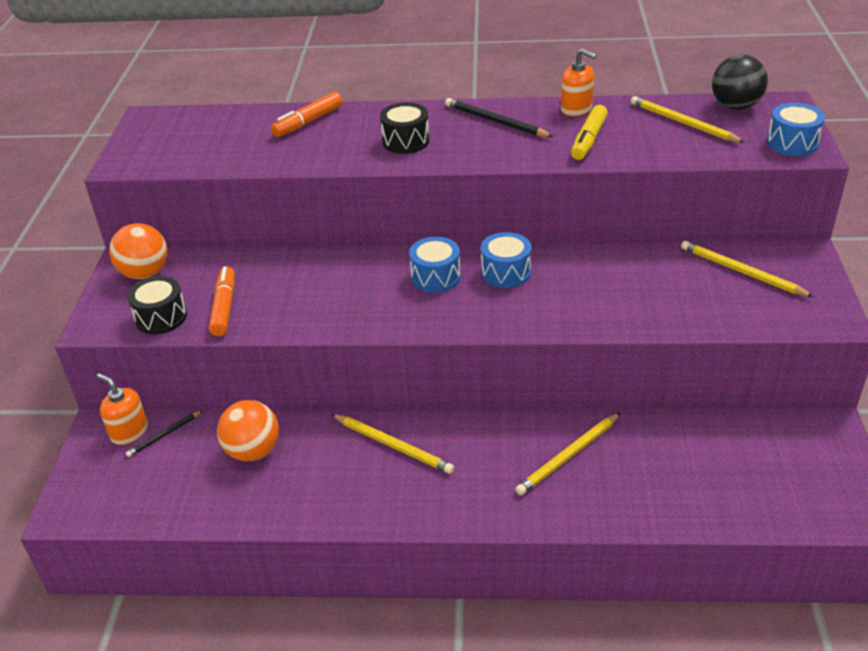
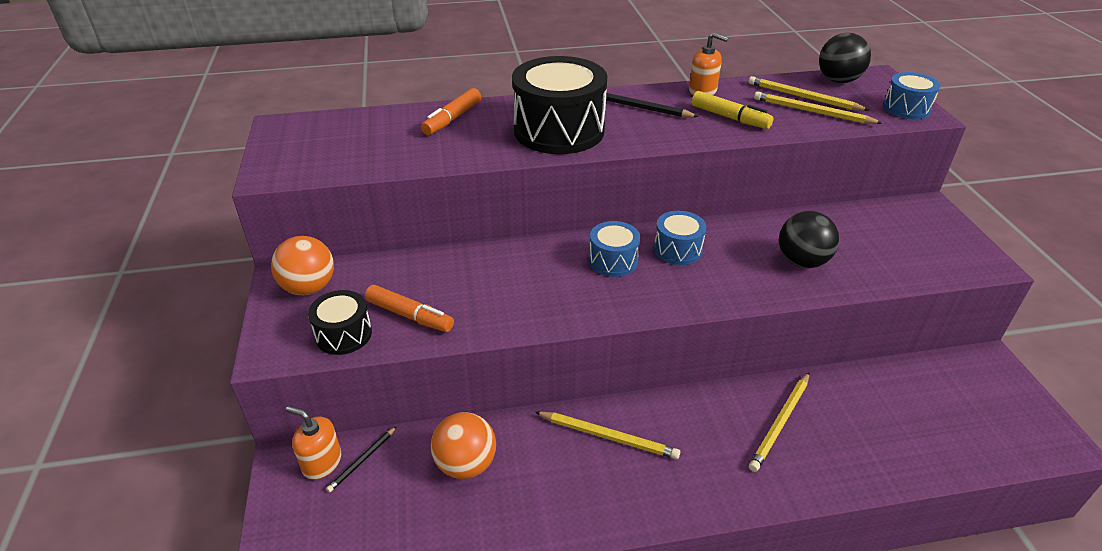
camera: 15 degrees left, 0 degrees up
orange marker [209,266,235,336] -> orange marker turned 135 degrees clockwise [365,285,454,332]
black drum [380,102,430,154] -> black drum [512,56,607,154], size x1.94
yellow marker [571,105,608,160] -> yellow marker turned 60 degrees counterclockwise [692,91,773,129]
yellow pencil [681,241,814,297] -> yellow pencil moved to [754,91,882,124]
none -> black ball [779,211,839,268]

